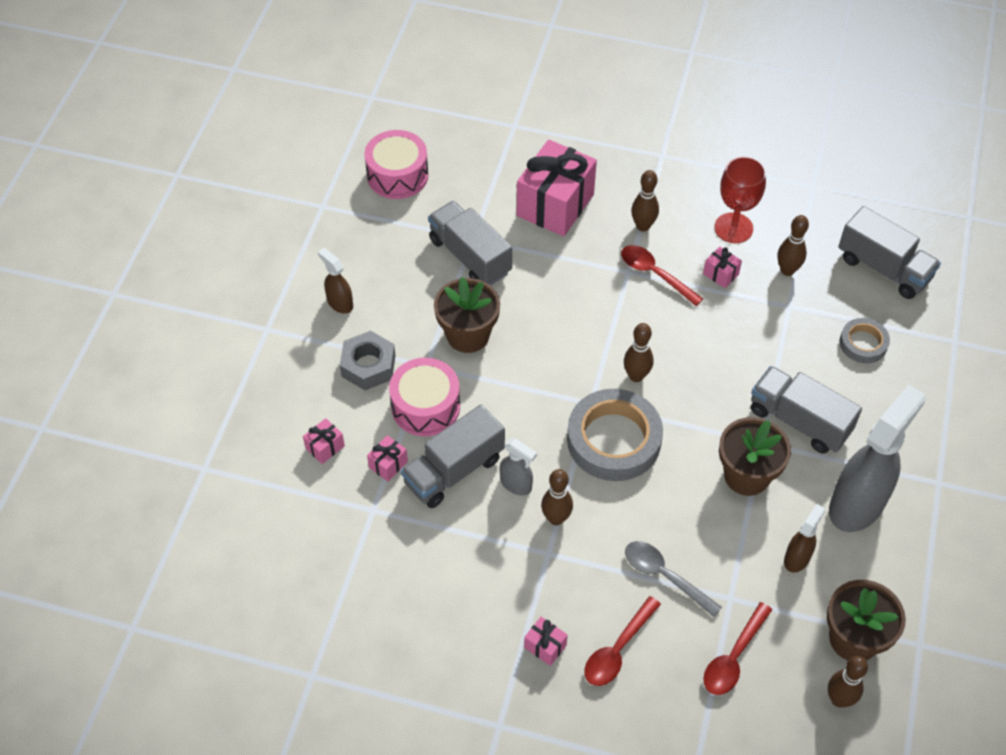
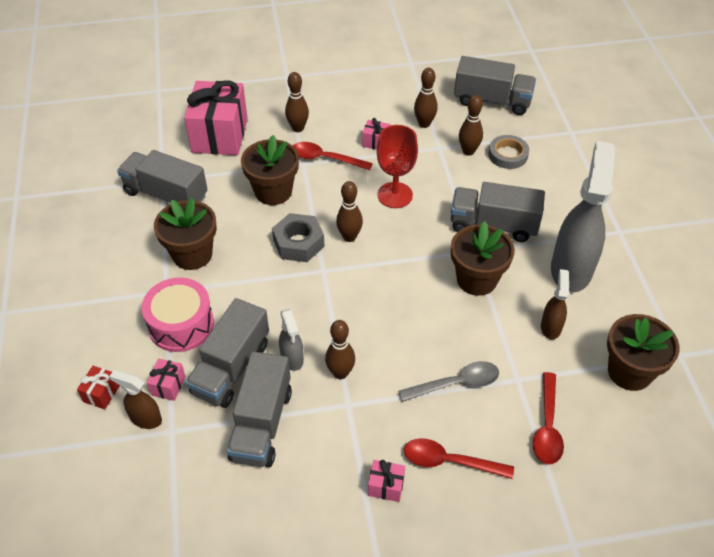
camera: 25 degrees left, 5 degrees down
pink gift [303,418,345,464] -> red gift [77,366,120,410]
brown spray bottle [318,248,353,314] -> brown spray bottle moved to [109,370,162,429]
grey nut [340,331,395,390] -> grey nut moved to [272,213,324,262]
pink drum [364,130,428,199] -> none
grey spray bottle [500,438,537,496] -> grey spray bottle turned 60 degrees clockwise [279,309,304,371]
grey tape [567,389,663,481] -> none
red spoon [585,596,661,686] -> red spoon turned 90 degrees clockwise [404,438,514,479]
grey spoon [625,541,722,617] -> grey spoon turned 150 degrees clockwise [398,361,499,402]
red goblet [714,156,766,243] -> red goblet moved to [377,125,418,208]
brown bowling pin [828,656,868,708] -> brown bowling pin moved to [459,95,483,156]
none -> grey truck [227,351,292,467]
none -> brown flower pot [241,135,299,205]

